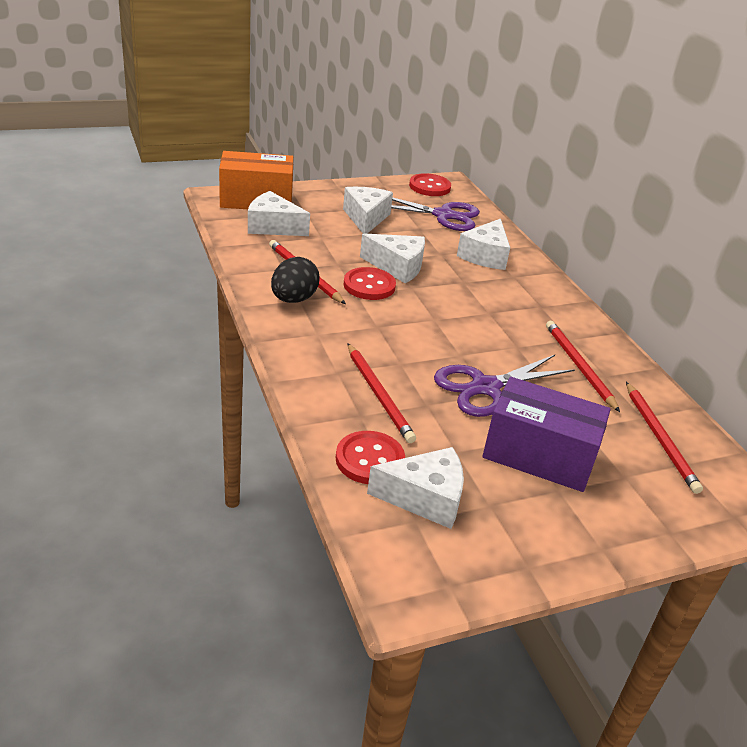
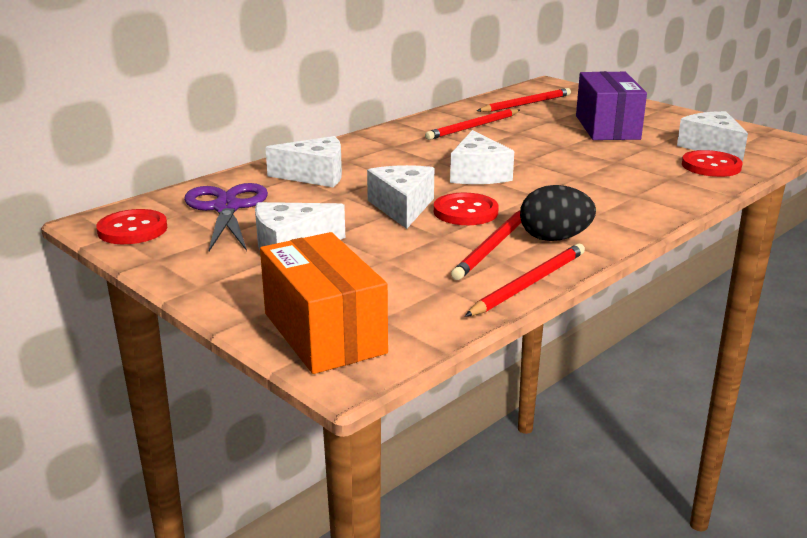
camera: 110 degrees left, 10 degrees down
white cheese [248,191,310,236] -> white cheese moved to [450,130,514,184]
red pencil [347,343,416,443] -> red pencil moved to [465,243,585,317]
purple scissors [434,355,575,417] -> none

